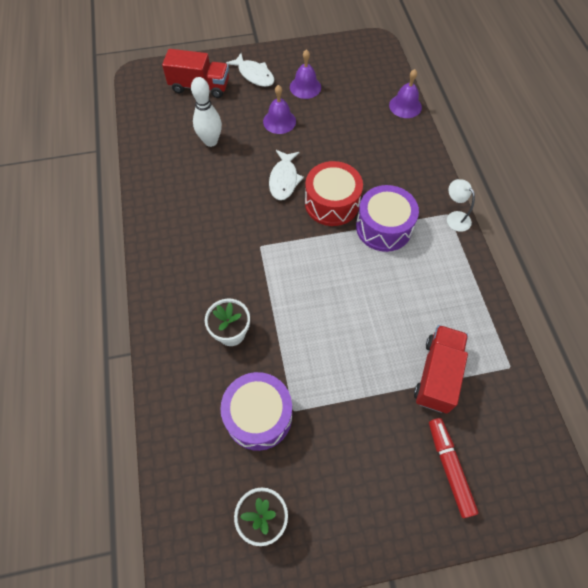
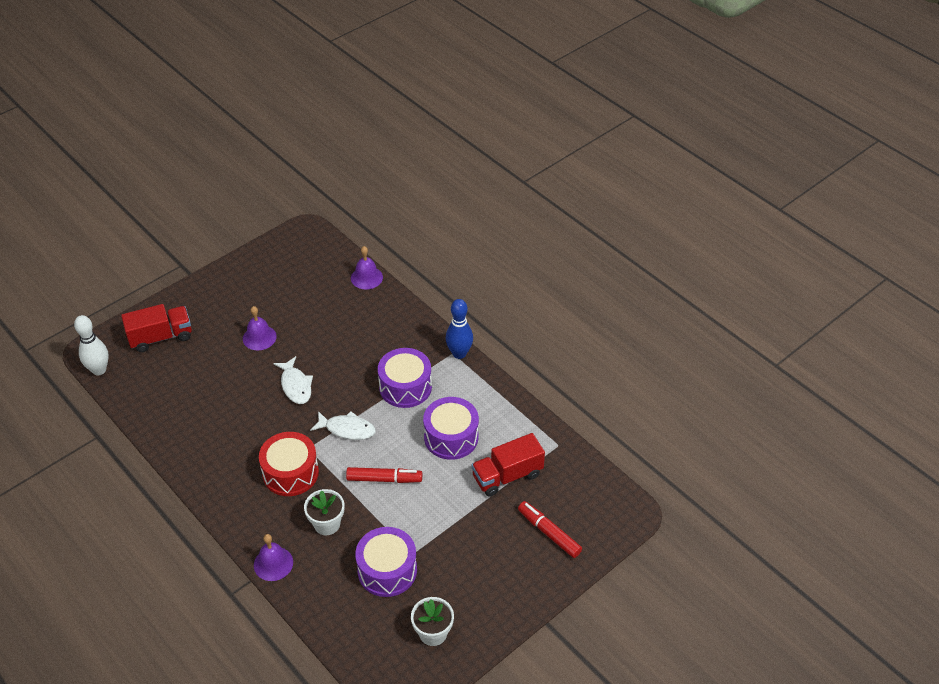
camera: 30 degrees left, 15 degrees down
white bowling pin [191,77,222,147] -> white bowling pin moved to [74,315,109,375]
white fish [226,53,274,87] -> white fish moved to [310,411,376,440]
purple bell [290,49,321,99] -> purple bell moved to [254,534,293,581]
red drum [305,161,363,226] -> red drum moved to [259,432,319,496]
red truck [414,325,468,413] -> red truck turned 105 degrees counterclockwise [471,433,545,497]
white lamp [447,179,475,232] -> blue bowling pin [446,299,473,359]
none -> red marker [346,467,422,483]
none -> purple drum [423,397,479,460]

